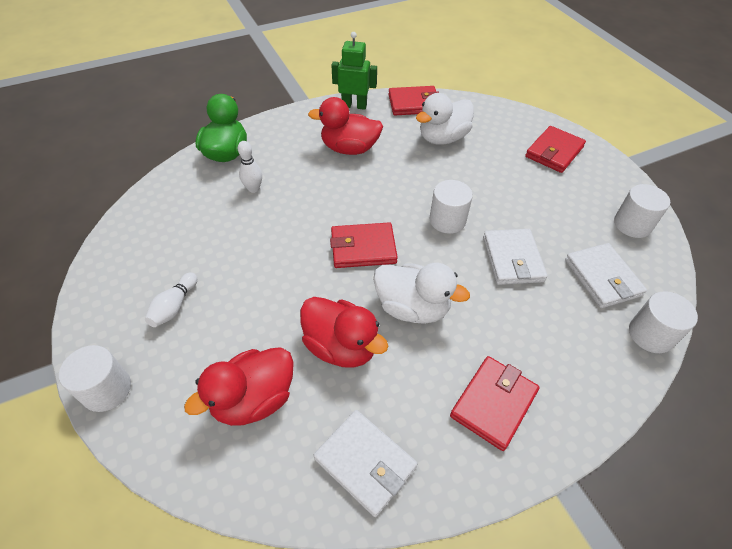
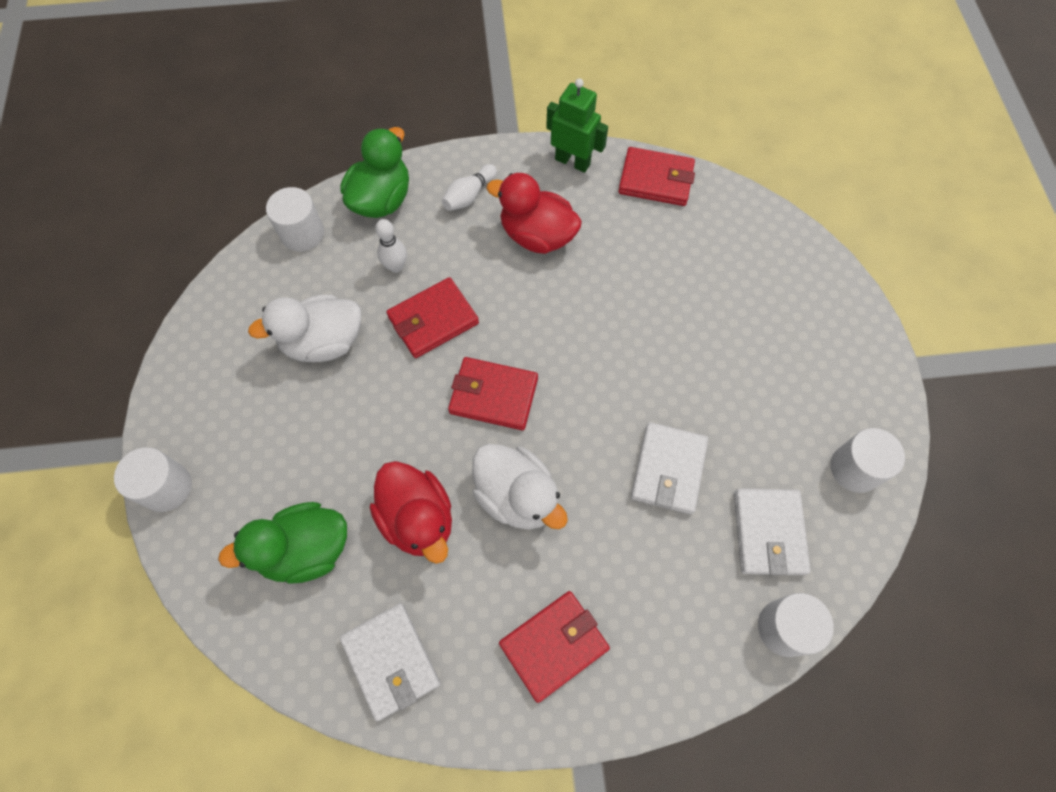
camera: 20 degrees right, 15 degrees up
white bowling pin [145,273,197,327] -> white bowling pin moved to [442,164,497,211]
red duck [184,347,294,426] -> green duck [218,502,347,584]
white duck [416,93,474,145] -> white duck moved to [248,295,361,362]
white cylinder [429,180,473,234] -> white cylinder moved to [266,187,324,252]
red wallet [525,126,586,173] -> red wallet moved to [387,277,479,358]

